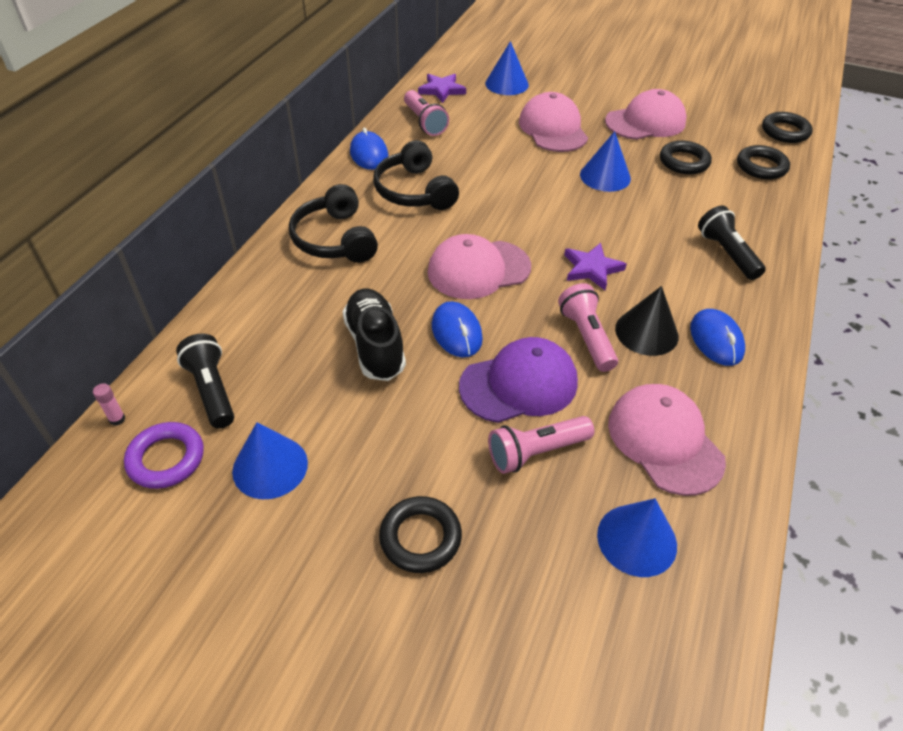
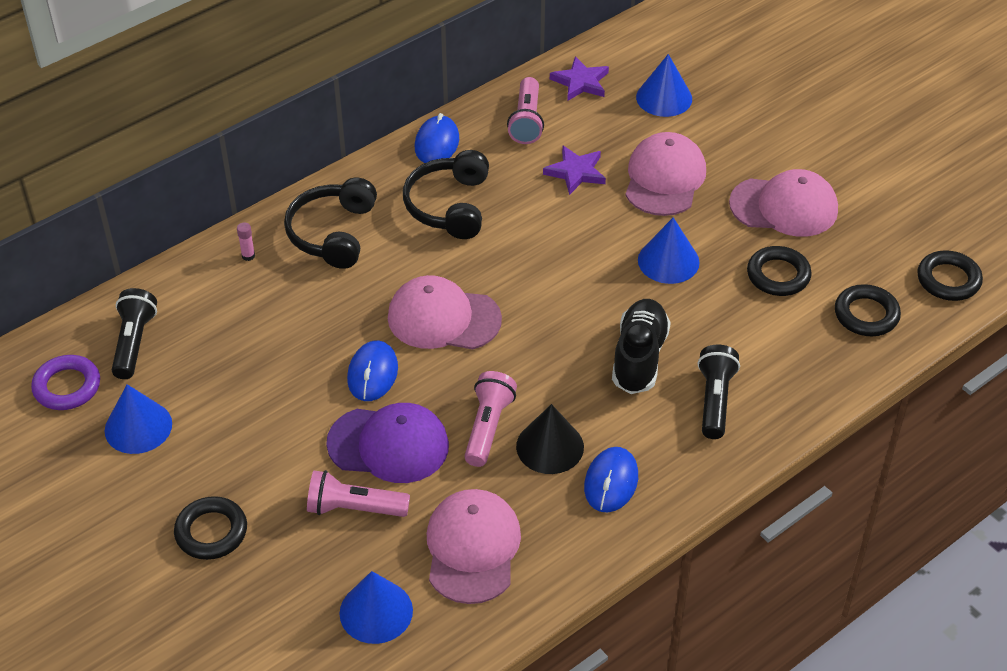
camera: 30 degrees right, 0 degrees up
pink glue stick [93,383,125,426] -> pink glue stick moved to [237,222,255,261]
black shoe [342,288,406,381] -> black shoe moved to [612,299,671,394]
purple star [564,243,627,290] -> purple star moved to [543,145,606,195]

